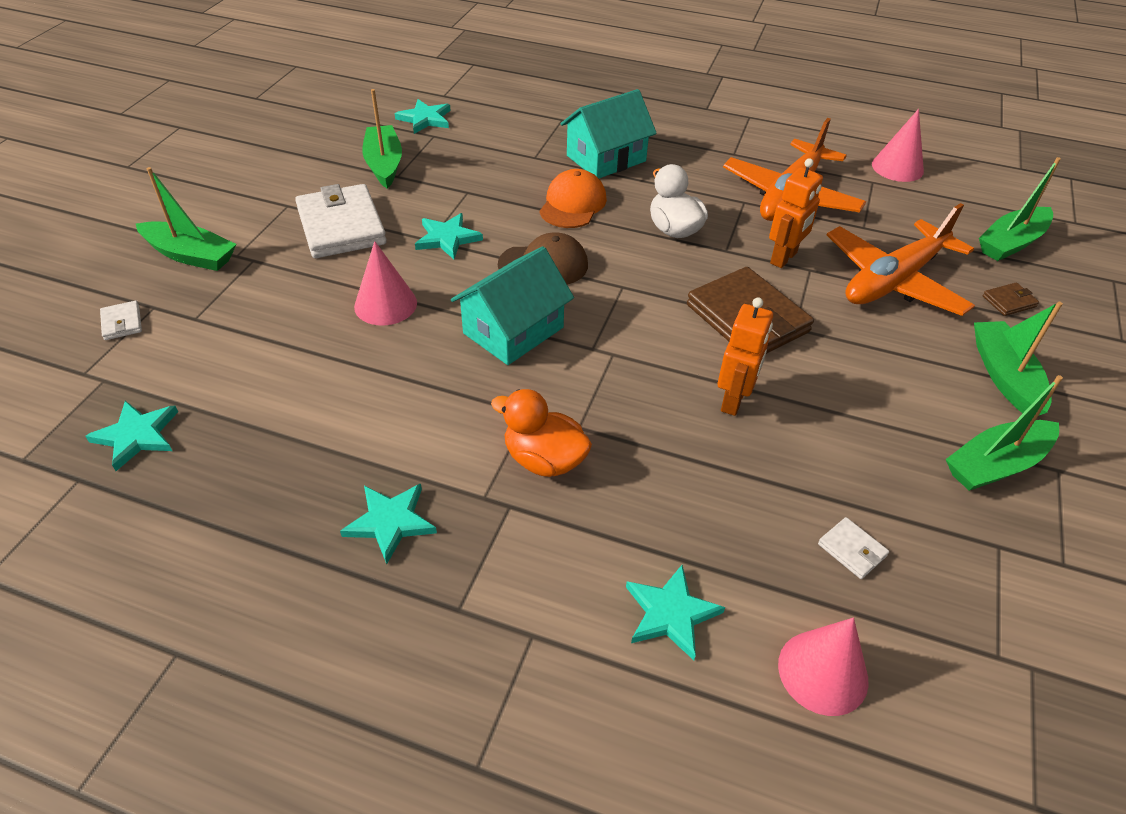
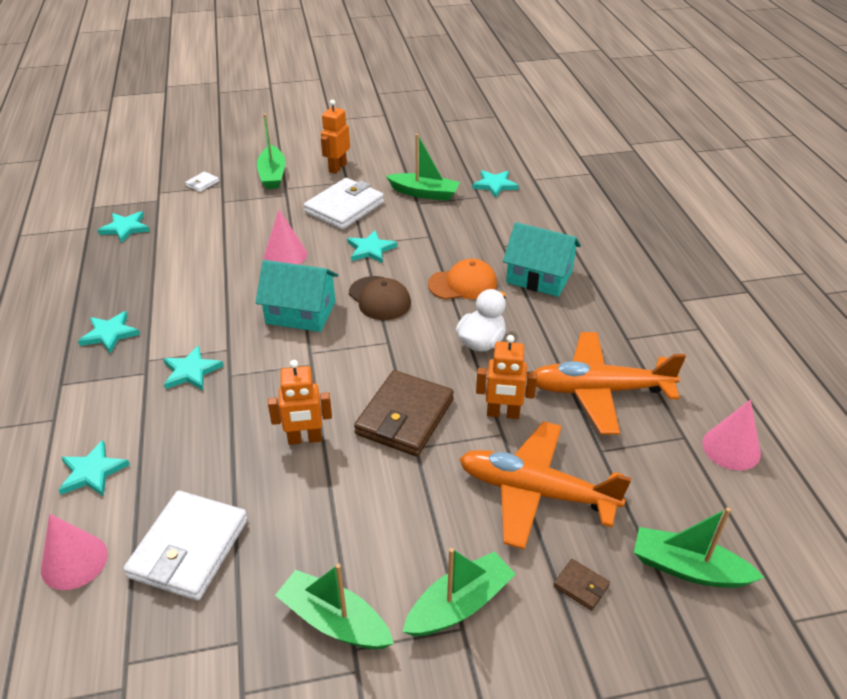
camera: 60 degrees right, 5 degrees down
green boat [362,89,402,189] -> green boat turned 60 degrees clockwise [386,134,460,201]
orange duck [491,389,592,477] -> turquoise star [163,345,224,390]
white wallet [818,517,889,579] -> white wallet [123,491,248,601], size x2.35
none -> orange robot [321,100,350,174]

